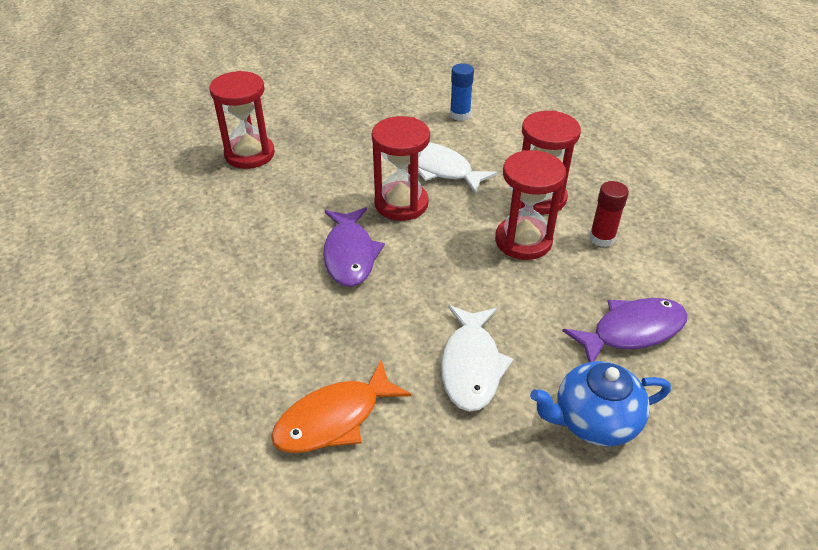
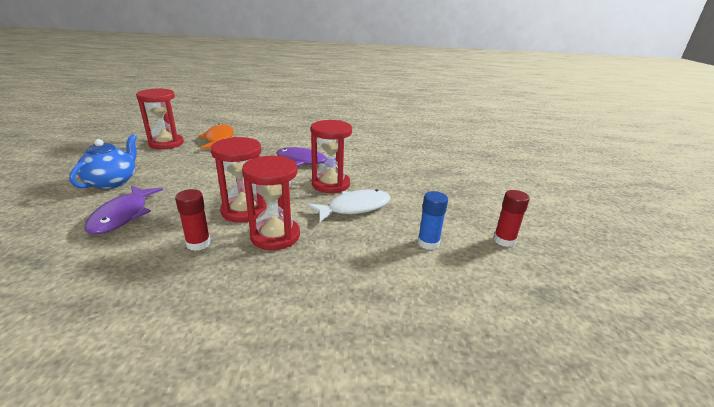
camera: 115 degrees right, 15 degrees down
red hourglass [210,71,275,169] -> red hourglass moved to [136,88,184,150]
white fish [441,305,514,412] -> none
none -> red glue stick [493,190,530,247]

